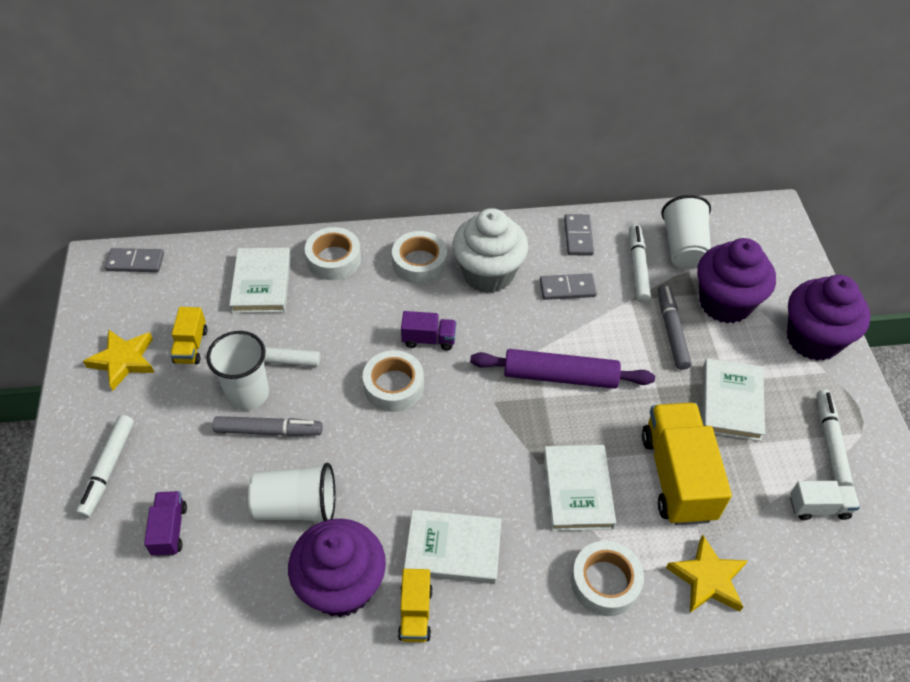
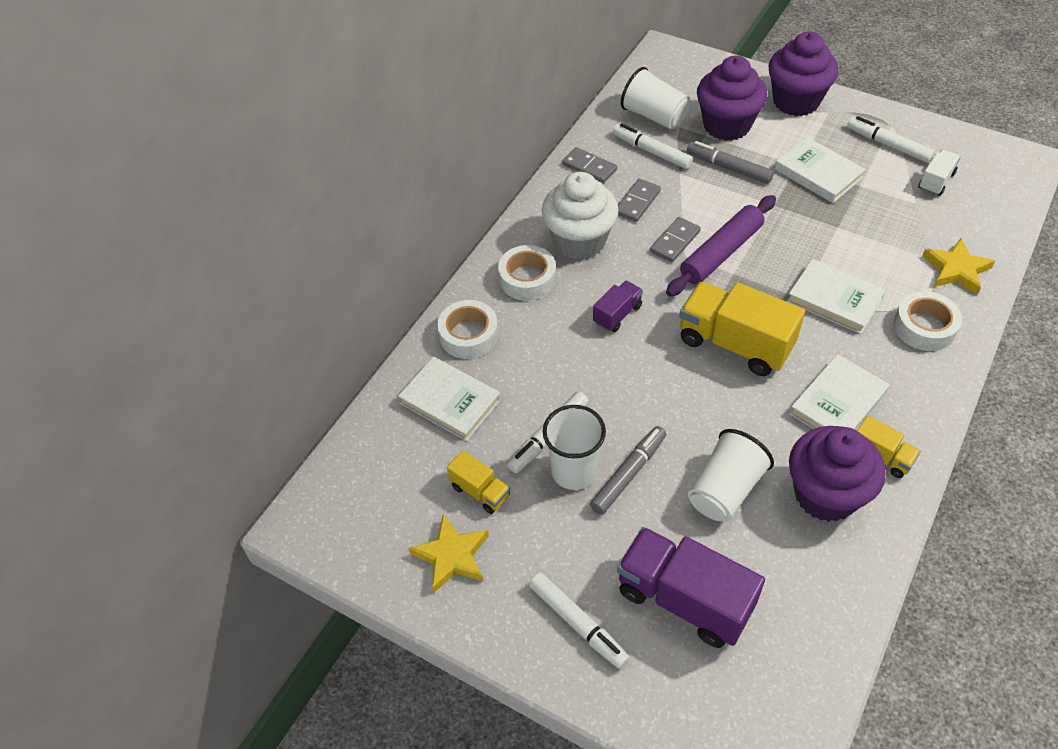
camera: 50 degrees left, 0 degrees up
grey domino [105,248,164,272] -> grey domino moved to [650,217,701,262]
purple truck [144,491,187,557] -> purple truck [617,527,765,648], size x1.98
white tape [363,350,424,412] -> none
yellow truck [642,403,732,525] -> yellow truck moved to [679,282,805,376]

